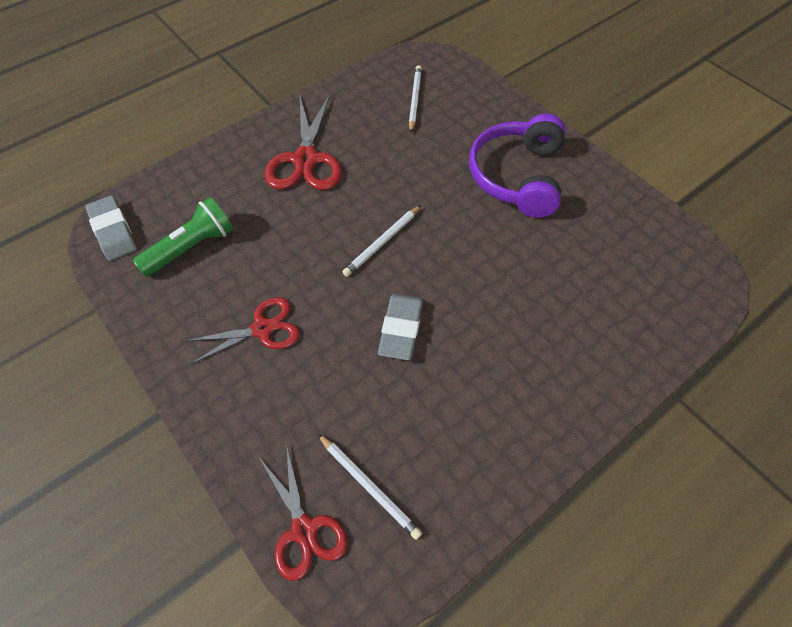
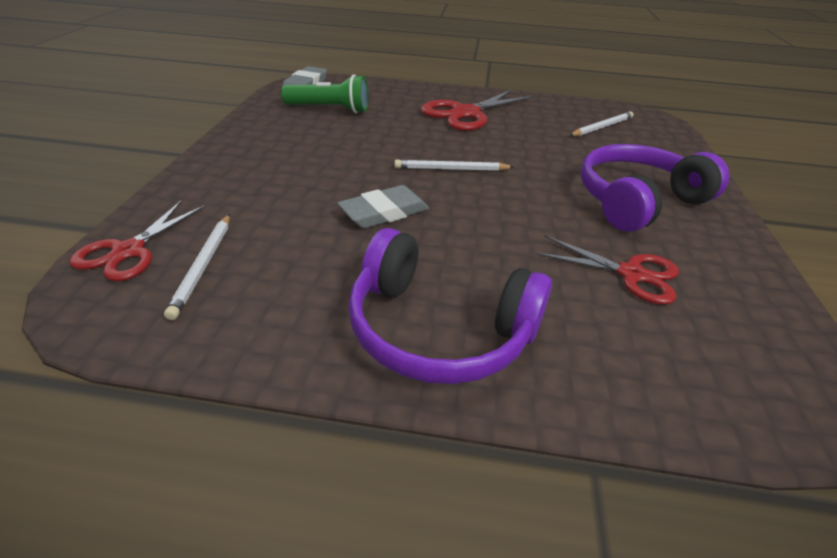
camera: 45 degrees right, 20 degrees down
red scissors [185,297,300,364] -> red scissors moved to [536,235,679,305]
none -> purple headphones [348,228,552,384]

